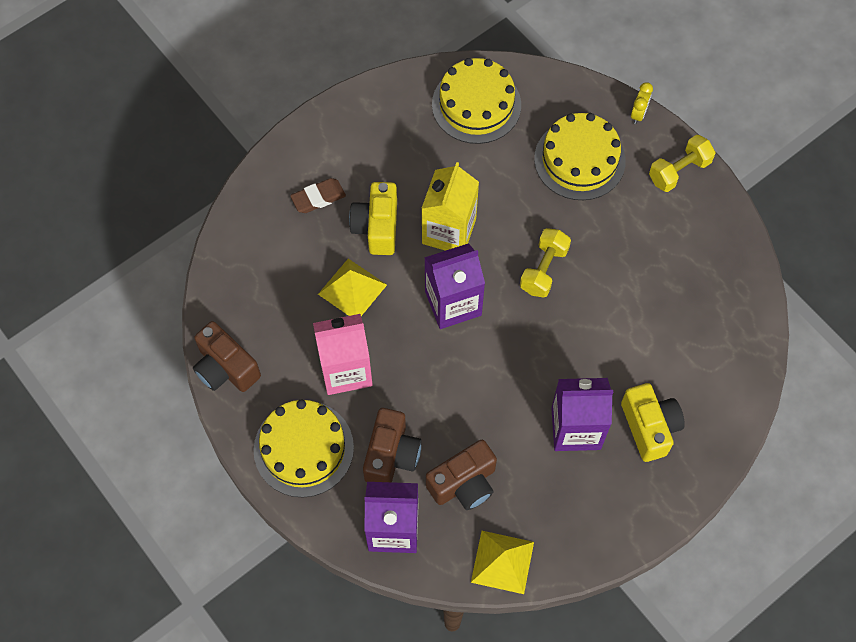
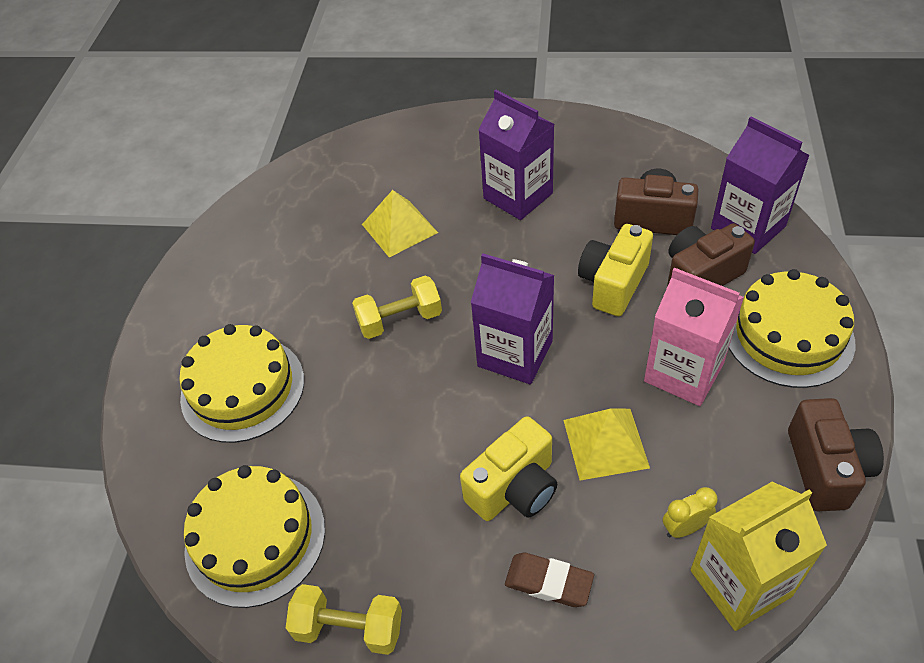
camera: 130 degrees left, 15 degrees down
yellow carton [421,162,479,251] -> yellow carton moved to [690,482,827,631]
yellow pyramid [471,531,534,594] -> yellow pyramid moved to [362,190,438,258]
yellow camera [621,383,685,462] -> yellow camera moved to [578,224,653,316]
yellow clock [631,82,653,124] -> yellow clock moved to [663,487,718,538]
yellow dumbbell [649,135,716,192] -> yellow dumbbell moved to [286,584,402,655]

